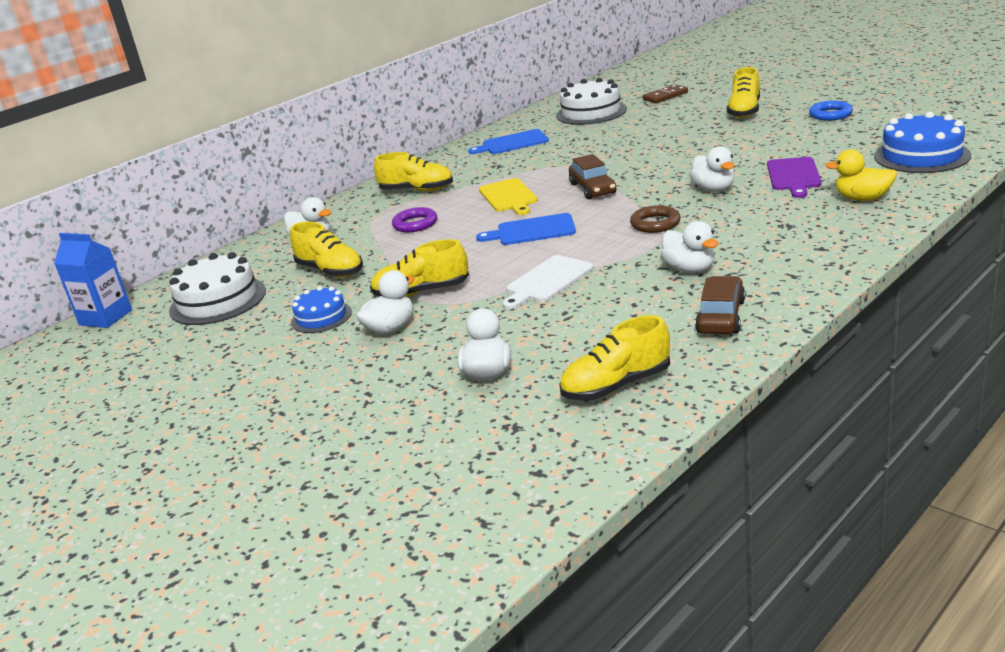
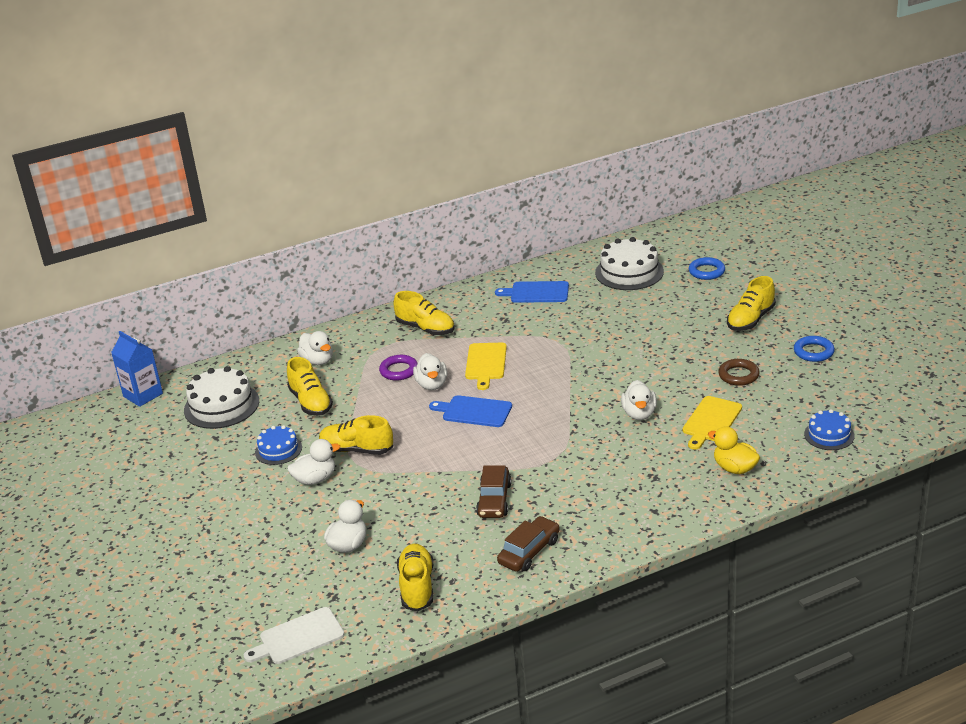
camera: 20 degrees right, 5 degrees up
white cutting board [503,255,594,309] -> white cutting board moved to [244,607,345,664]
yellow shoe [559,315,670,401] -> yellow shoe turned 90 degrees clockwise [397,544,433,611]
brown car [569,154,616,199] -> brown car moved to [476,465,511,518]
brown ring [630,205,681,233] -> brown ring moved to [718,359,760,386]
brown domino [643,84,688,103] -> blue ring [689,257,725,280]
white duck [661,221,718,273] -> white duck moved to [413,353,447,390]
purple cutting board [767,157,821,198] -> yellow cutting board [682,396,742,450]
blue cake [874,112,971,173] -> blue cake [804,409,854,450], size x0.60

